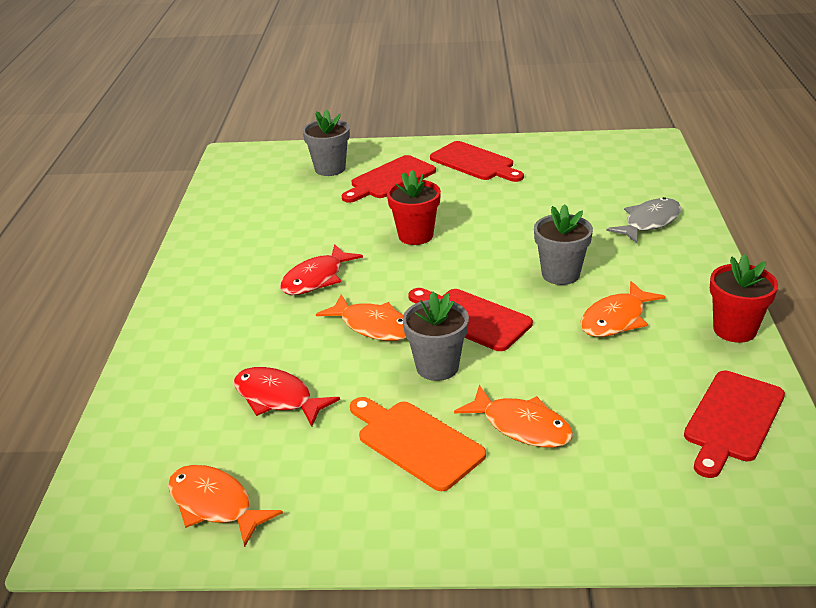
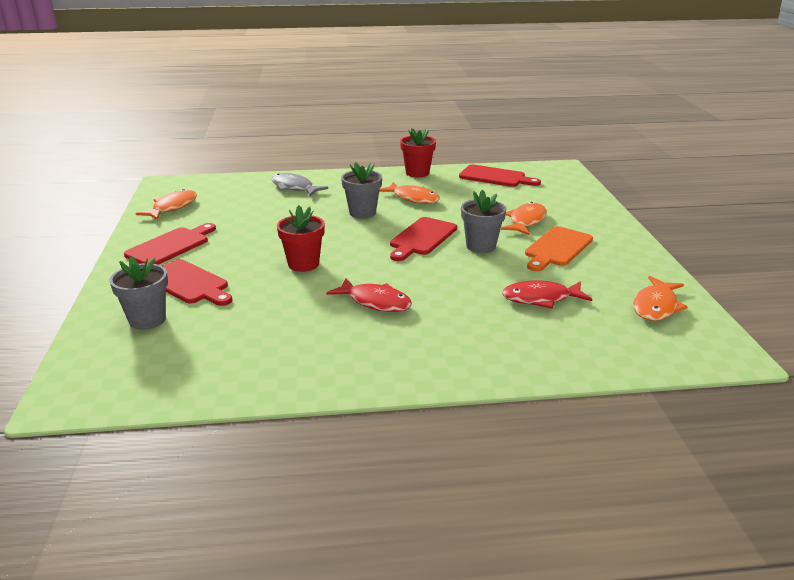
camera: 100 degrees left, 5 degrees down
red fish [234,367,340,427] -> red fish turned 60 degrees clockwise [502,280,592,309]
orange fish [316,294,406,341] -> orange fish moved to [135,189,197,220]

